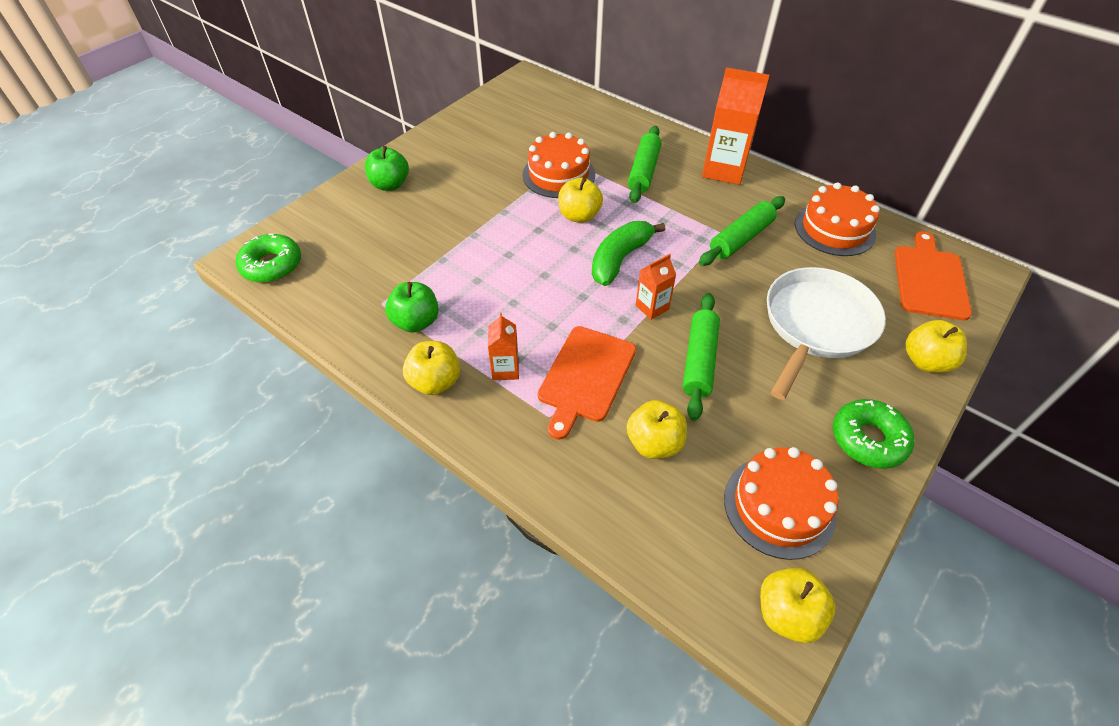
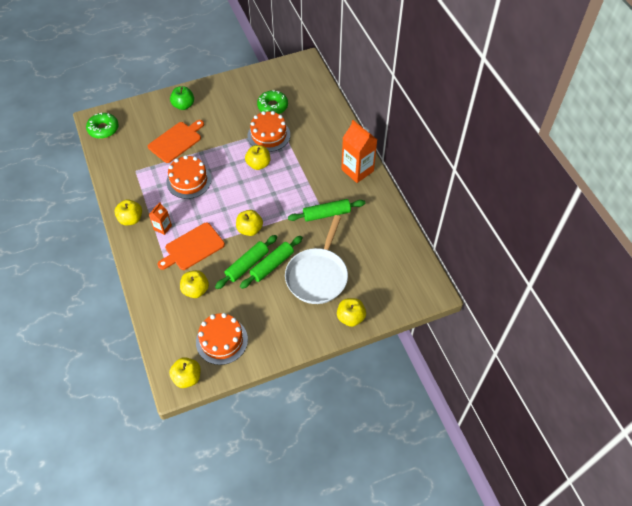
camera: 30 degrees right, 5 degrees up
green apple [385,282,439,333] -> none
green banana [592,221,666,286] -> none
green rolling pin [628,126,662,203] -> green rolling pin moved to [240,236,303,289]
orange carton [636,254,676,320] -> yellow apple [236,210,263,236]
white pan [767,267,886,400] -> white pan turned 135 degrees clockwise [285,215,348,304]
orange cake [795,182,880,256] -> orange cake moved to [166,155,212,199]
green donut [833,399,914,469] -> green donut moved to [257,90,288,114]
orange cutting board [895,231,972,320] -> orange cutting board moved to [148,120,204,163]

